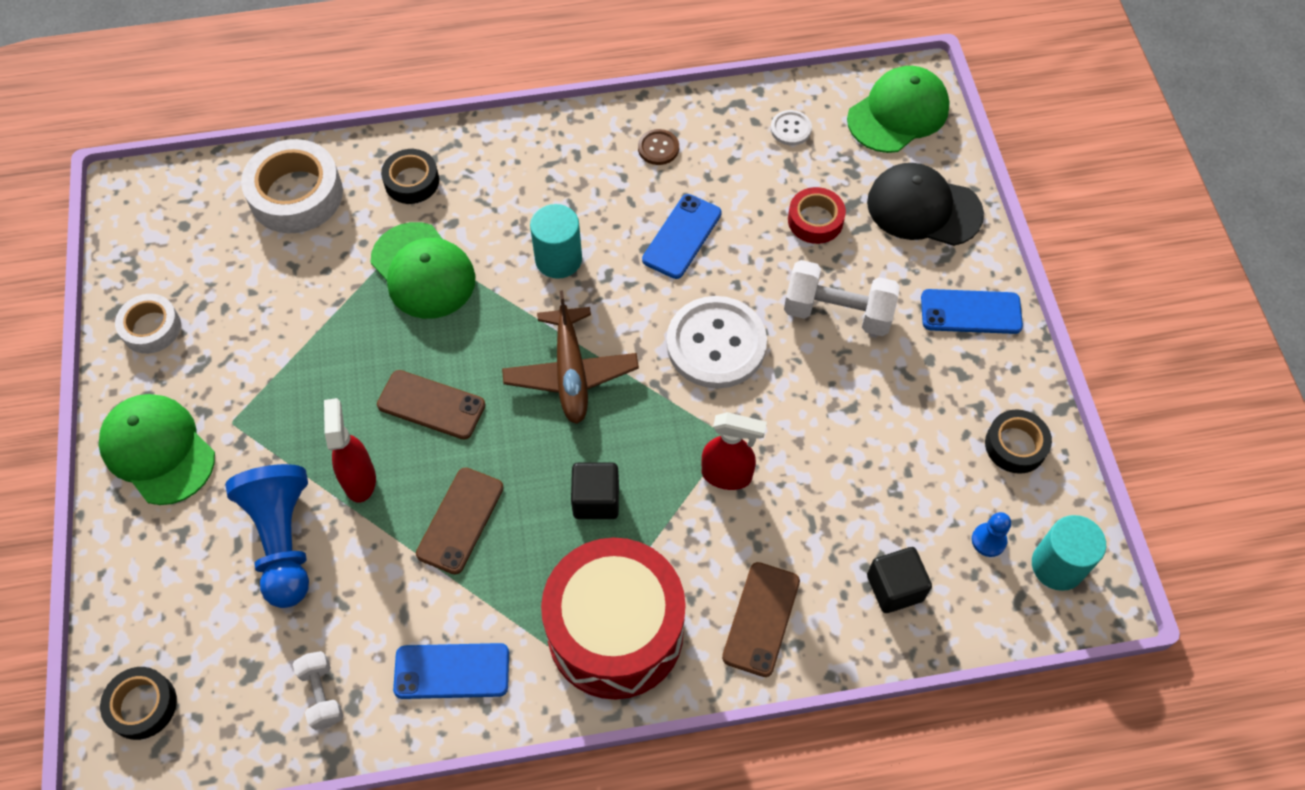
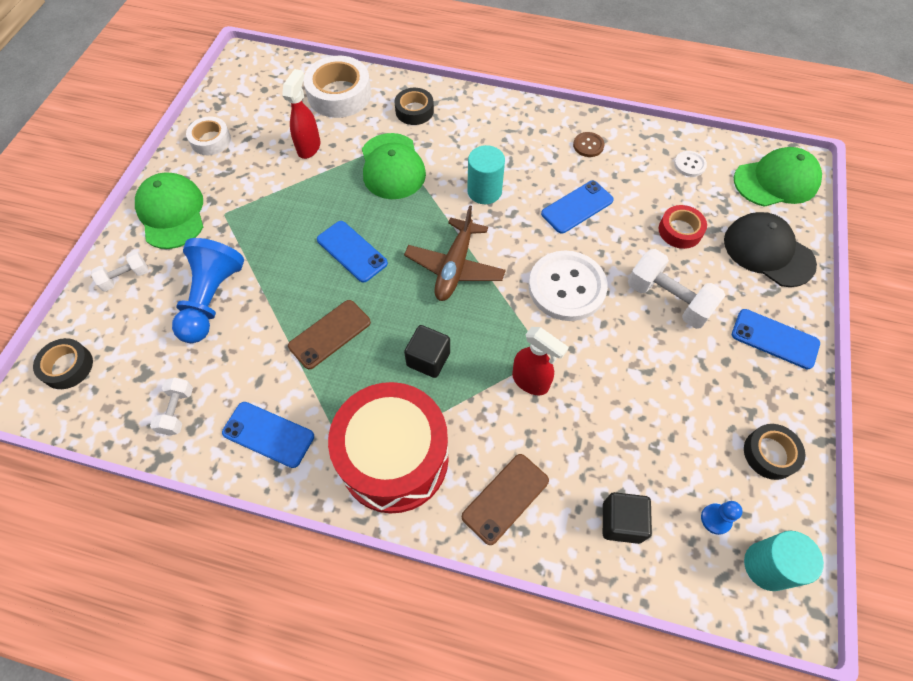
camera: 25 degrees right, 0 degrees up
red spray bottle [324,398,376,502] -> red spray bottle moved to [282,69,320,159]
brown phone [377,370,485,439] -> blue phone [317,221,388,283]
none -> white dumbbell [91,251,148,292]

